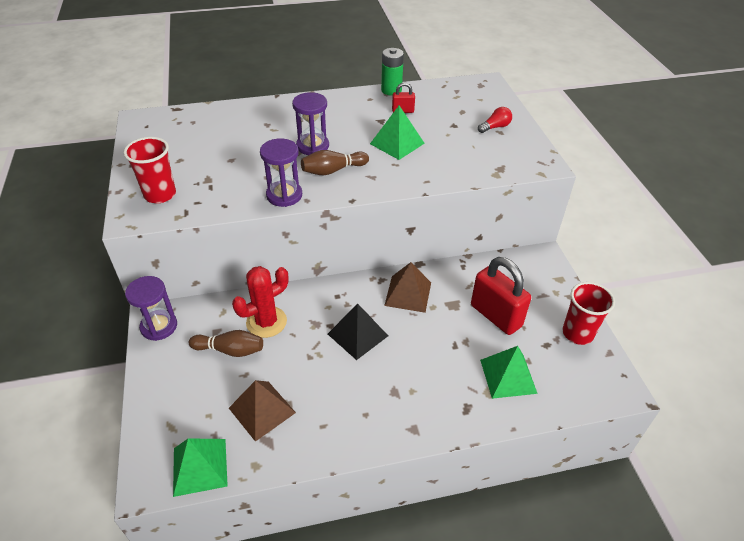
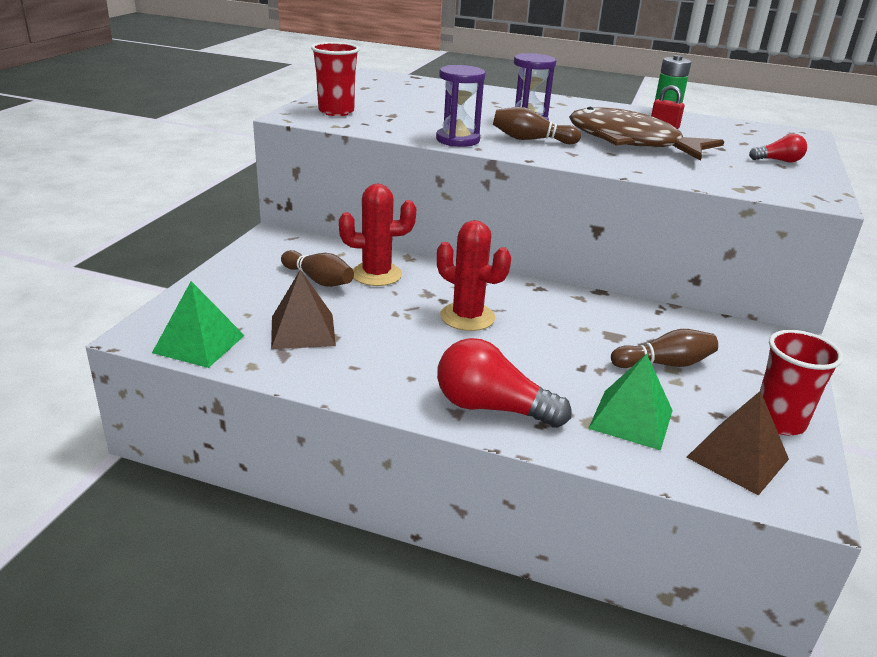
camera: 30 degrees right, 15 degrees down
purple hourglass [125,276,177,341] -> none
black pyramid [328,304,388,360] -> red cactus [437,220,511,331]
green pyramid [370,105,425,160] -> brown fish [569,106,724,161]
brown pyramid [384,262,431,313] -> brown pyramid moved to [686,391,789,496]
red padlock [471,257,531,335] -> brown bowling pin [611,329,718,368]
none -> red light bulb [437,338,572,428]

